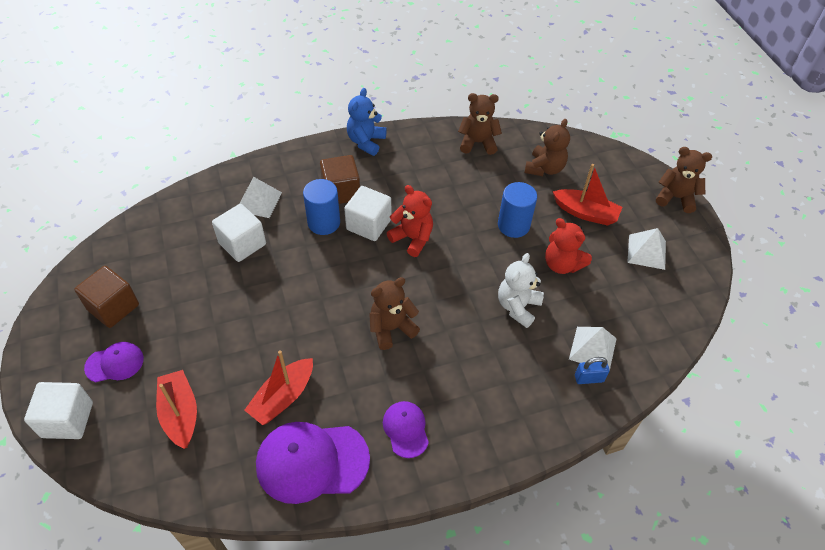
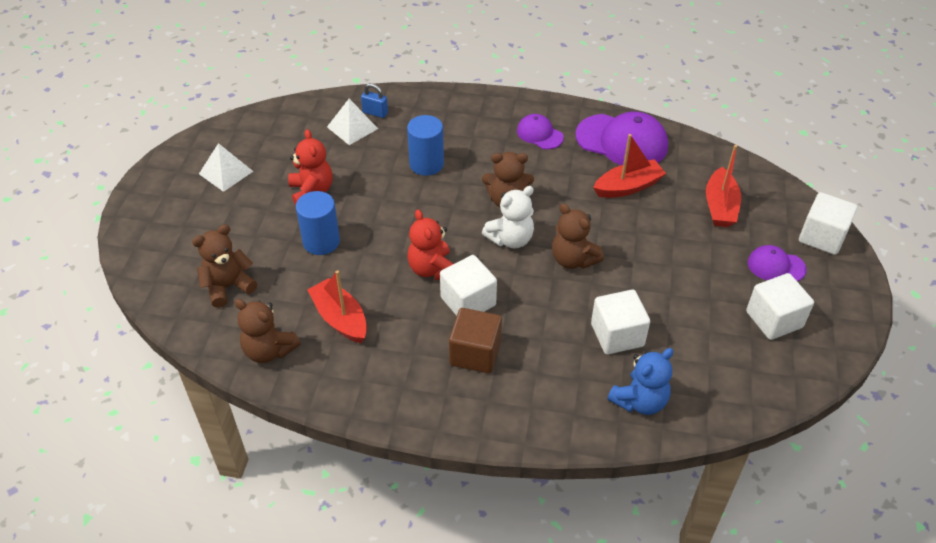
camera: 150 degrees left, 5 degrees down
brown cube [74,266,139,328] -> white cube [746,273,814,340]
white pyramid [240,177,282,218] -> none
blue cylinder [303,179,340,235] -> blue cylinder moved to [407,115,444,176]
blue teddy bear [347,88,387,156] -> blue teddy bear moved to [607,348,673,415]
purple cap [383,401,429,458] -> purple cap turned 120 degrees clockwise [517,114,564,149]
white teddy bear [498,253,544,328] -> white teddy bear moved to [482,186,534,249]
red boat [553,164,622,226] -> red boat moved to [307,270,367,343]
brown teddy bear [656,147,712,213] -> brown teddy bear moved to [552,203,604,269]

